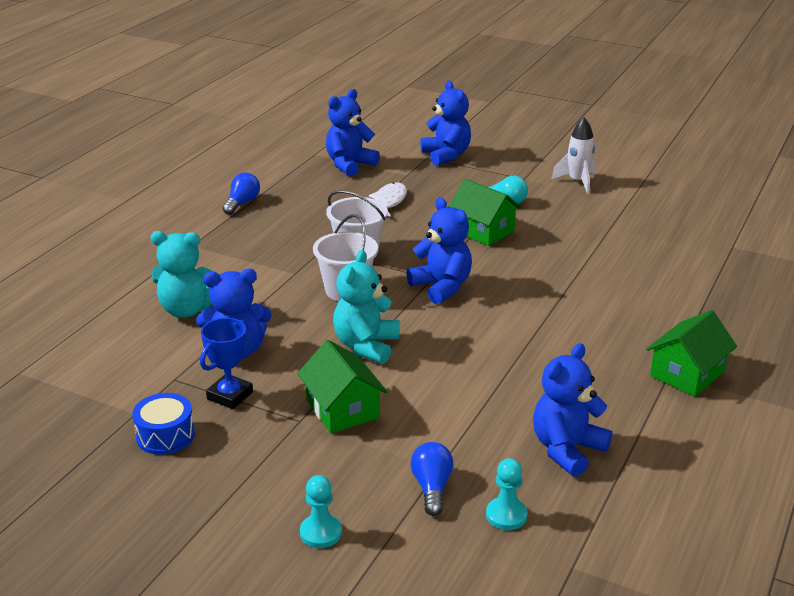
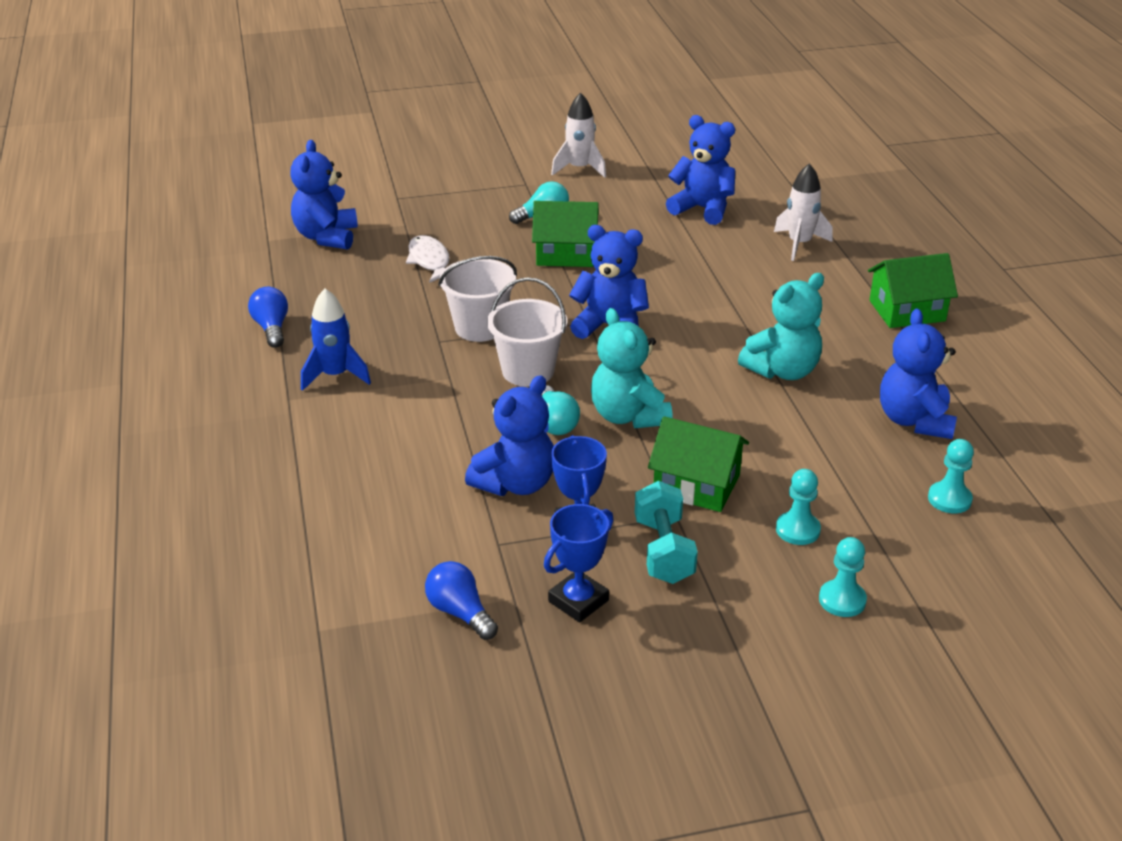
camera: 40 degrees left, 5 degrees up
blue drum [132,393,195,455] -> blue trophy [544,504,614,622]
turquoise teddy bear [151,231,219,318] -> turquoise teddy bear moved to [738,273,824,380]
blue light bulb [411,442,454,516] -> blue light bulb moved to [425,561,498,640]
blue teddy bear [420,81,471,166] -> blue teddy bear moved to [666,115,735,225]
green house [646,310,737,397] -> green house turned 75 degrees clockwise [868,253,958,328]
none -> blue rocket [301,289,371,391]
none -> turquoise light bulb [541,385,580,435]
none -> turquoise dumbbell [635,481,698,584]
none -> white rocket [774,164,833,261]
none -> turquoise pawn [776,469,821,545]

